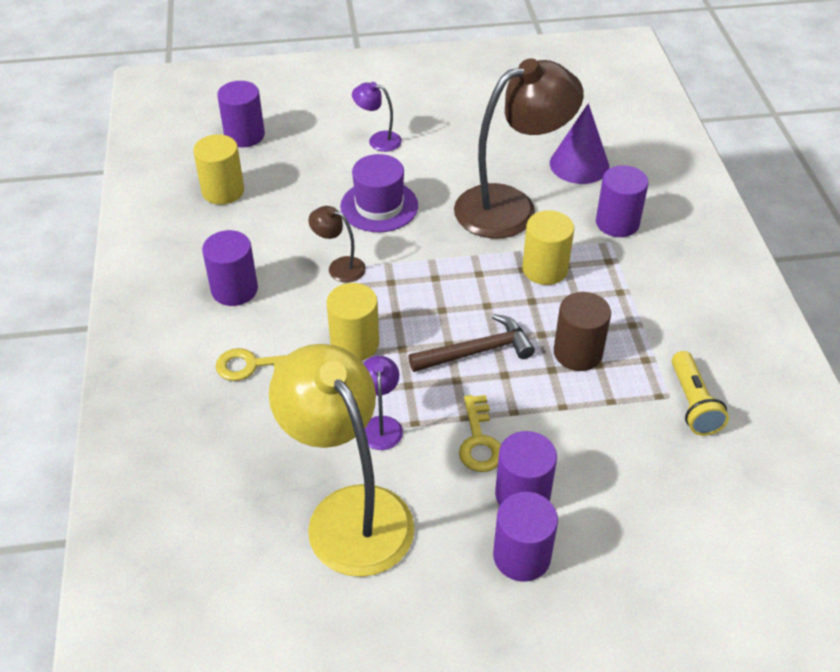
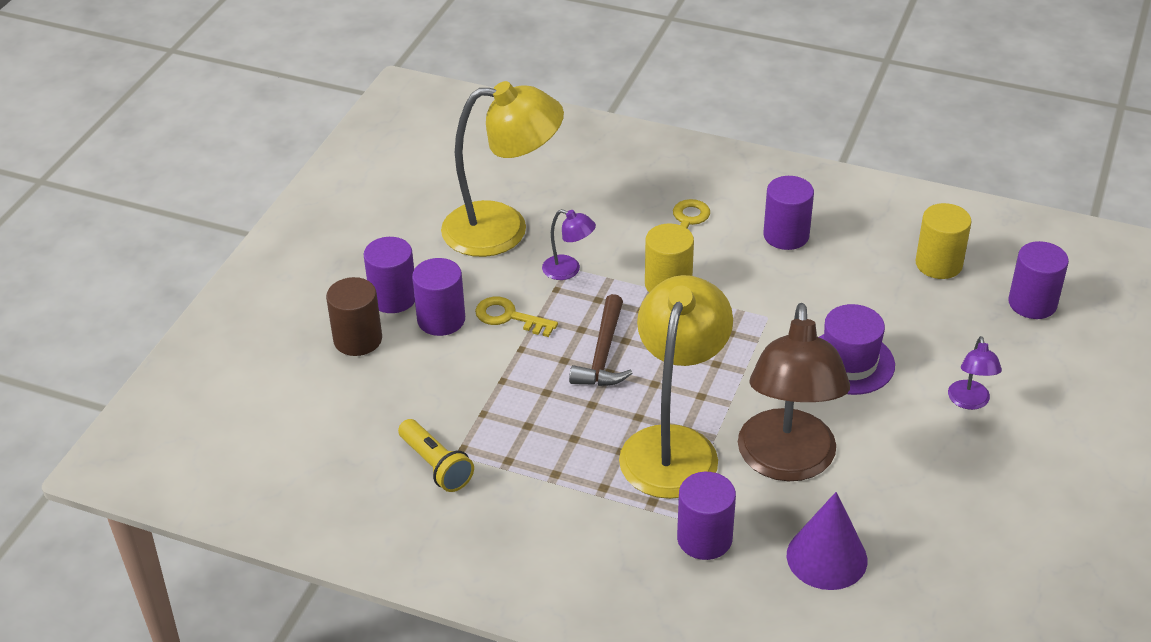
camera: 120 degrees right, 5 degrees down
brown lamp [308,206,366,283] -> none
purple lamp [352,82,402,152] -> purple lamp turned 135 degrees clockwise [948,336,1002,410]
yellow cylinder [522,210,574,285] -> yellow lamp [619,275,733,499]
brown cylinder [554,292,611,371] -> brown cylinder moved to [326,277,382,356]
yellow flashlight [672,351,729,436] -> yellow flashlight turned 150 degrees counterclockwise [398,419,474,492]

